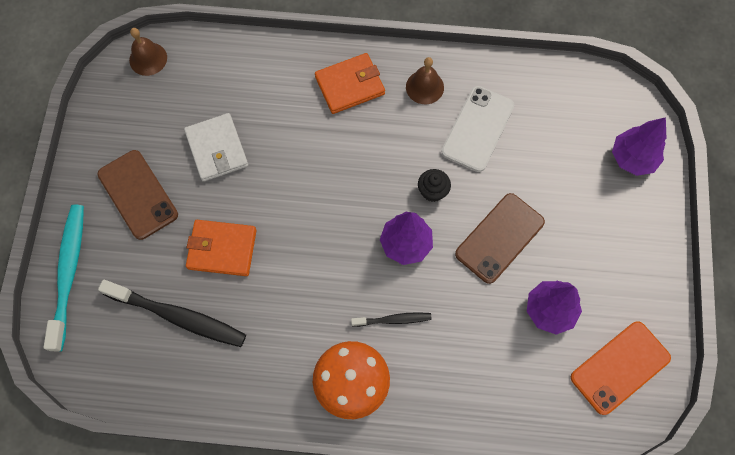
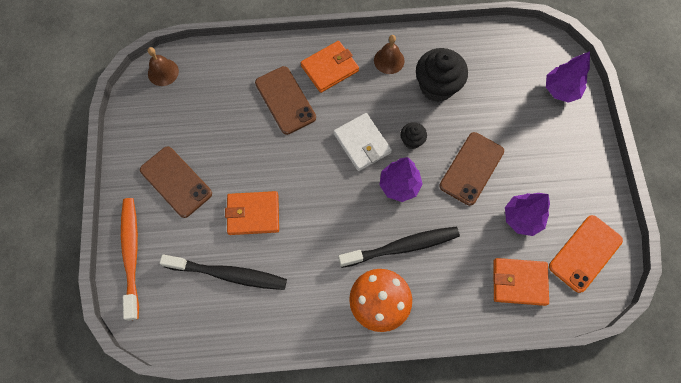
camera: 10 degrees left, 0 degrees up
turquoise toothbrush [44,205,84,352] -> orange toothbrush [121,198,139,321]
white wallet [184,113,248,182] -> white wallet moved to [334,113,392,171]
black toothbrush [351,312,432,327] -> black toothbrush [338,227,460,268], size x1.91
white phone [442,86,514,172] -> black cupcake [416,48,468,102]
none -> brown phone [255,66,316,135]
none -> orange wallet [493,258,549,306]

